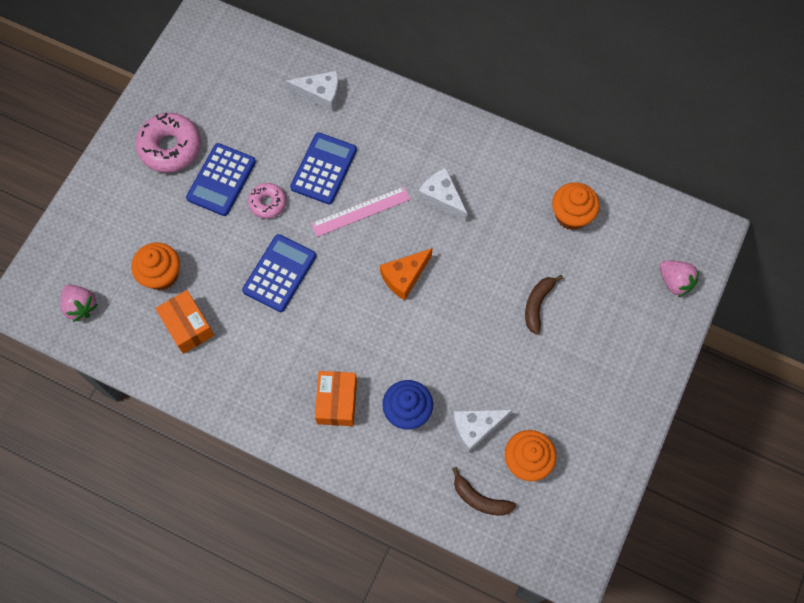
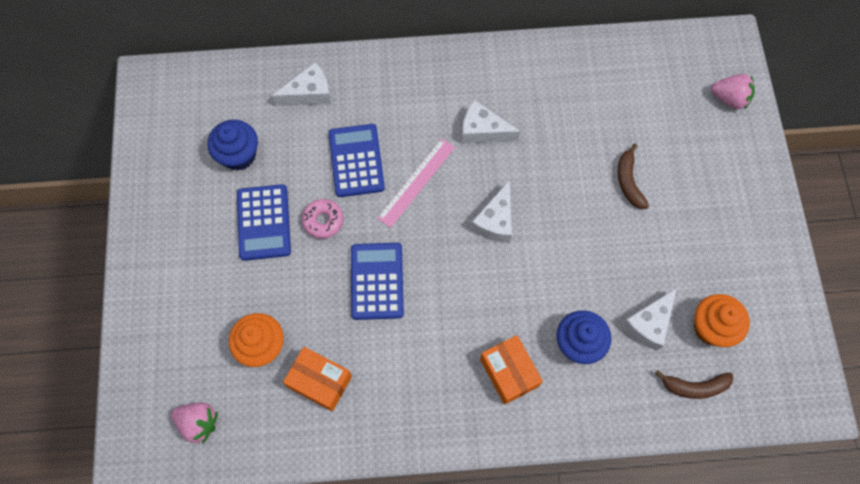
camera: 30 degrees left, 0 degrees up
pink donut [136,113,201,173] -> none
orange cheese [380,248,432,300] -> white cheese [471,180,512,243]
orange cupcake [552,182,600,230] -> none
none -> blue cupcake [208,120,258,170]

